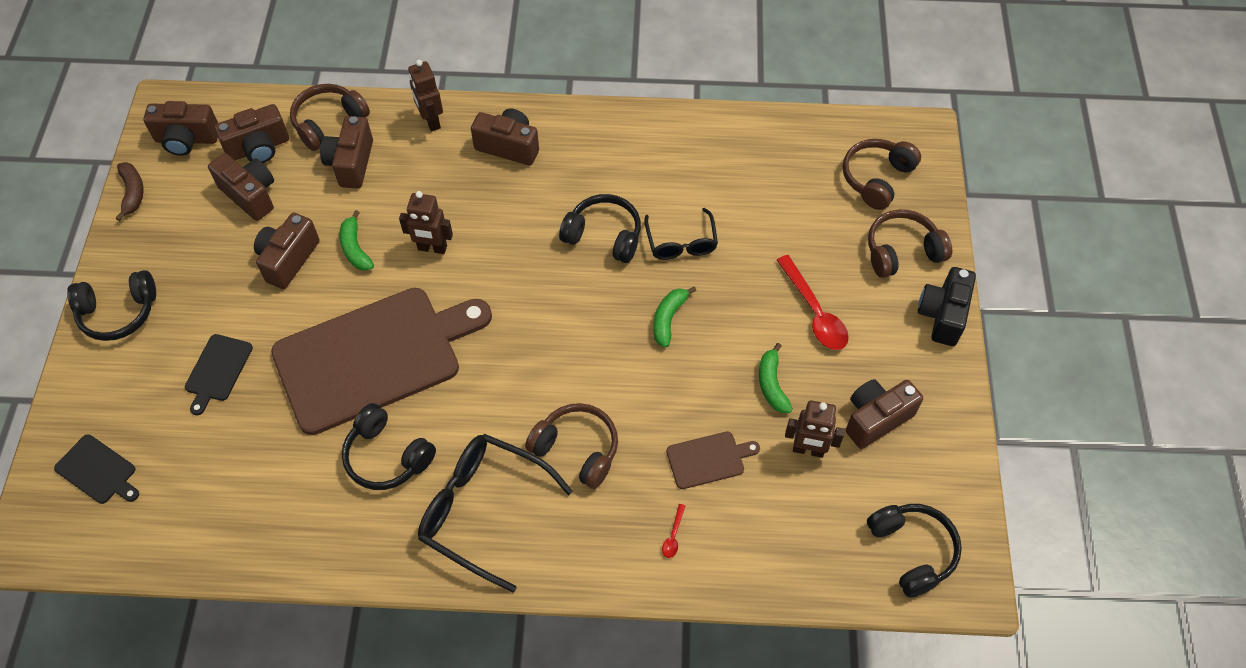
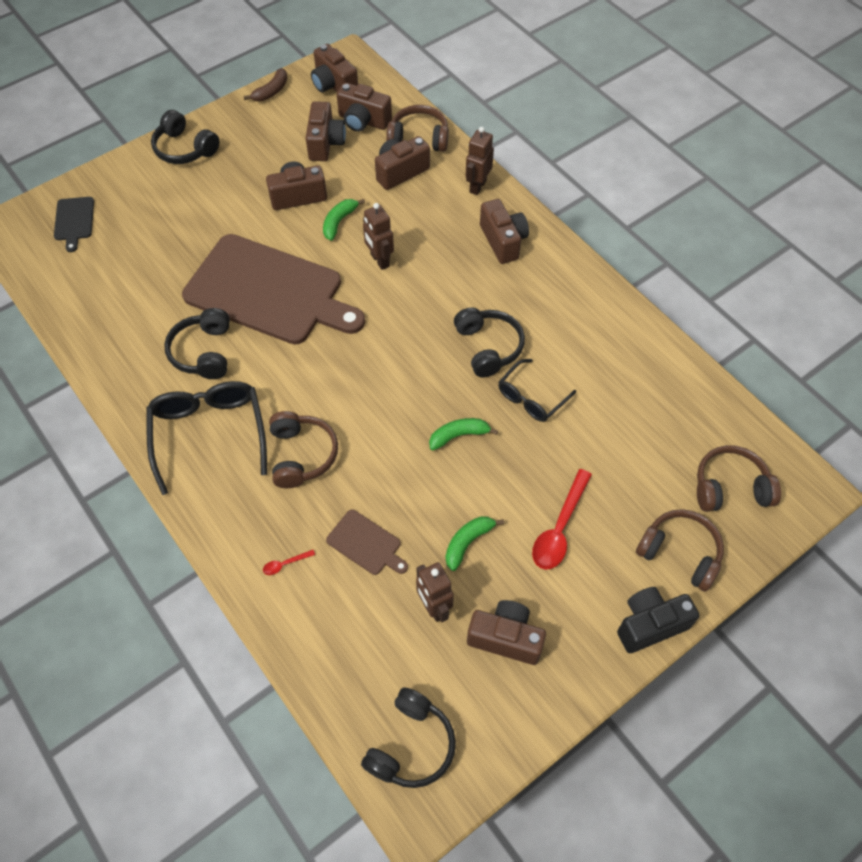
camera: 50 degrees right, 0 degrees up
black cutting board [185,334,253,415] -> none

